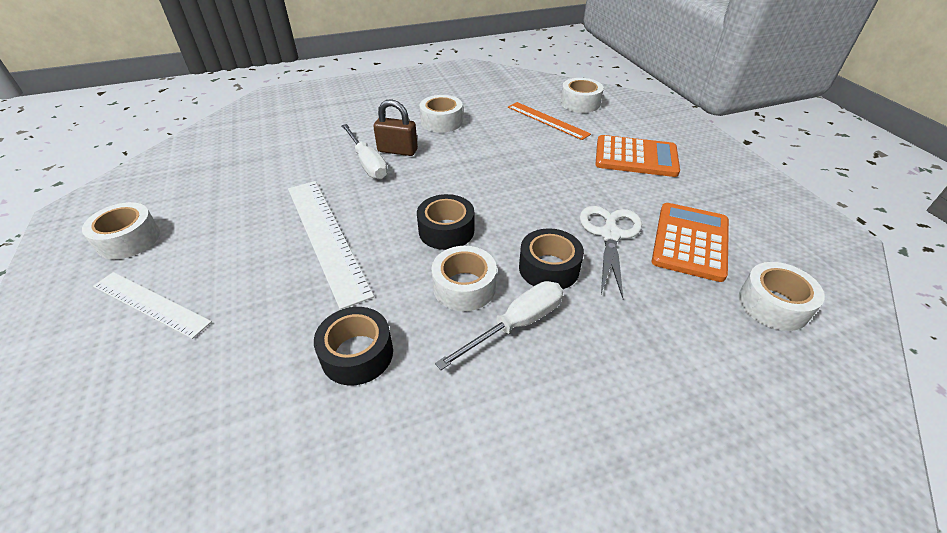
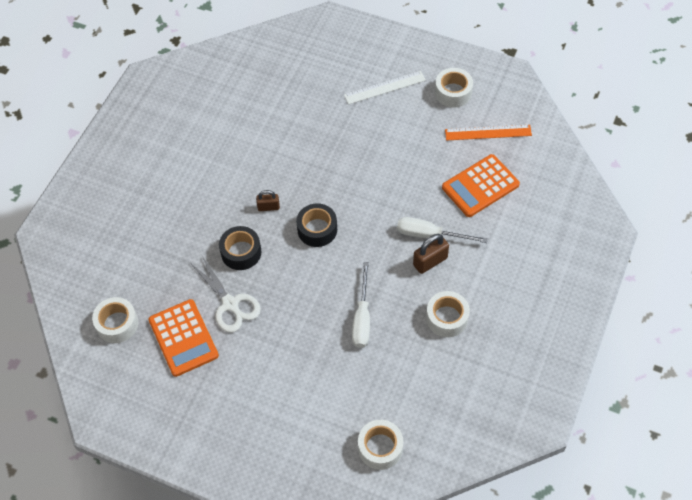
camera: 135 degrees right, 15 degrees up
white ruler [288,181,374,310] -> none
black tape [314,307,393,386] -> none
white tape [432,246,497,311] -> brown padlock [256,190,280,211]
white screwdriver [435,281,563,370] -> white screwdriver moved to [352,262,370,348]
orange ruler [508,102,591,140] -> orange ruler moved to [445,125,532,141]
orange calculator [595,135,680,177] -> orange calculator moved to [442,154,520,217]

